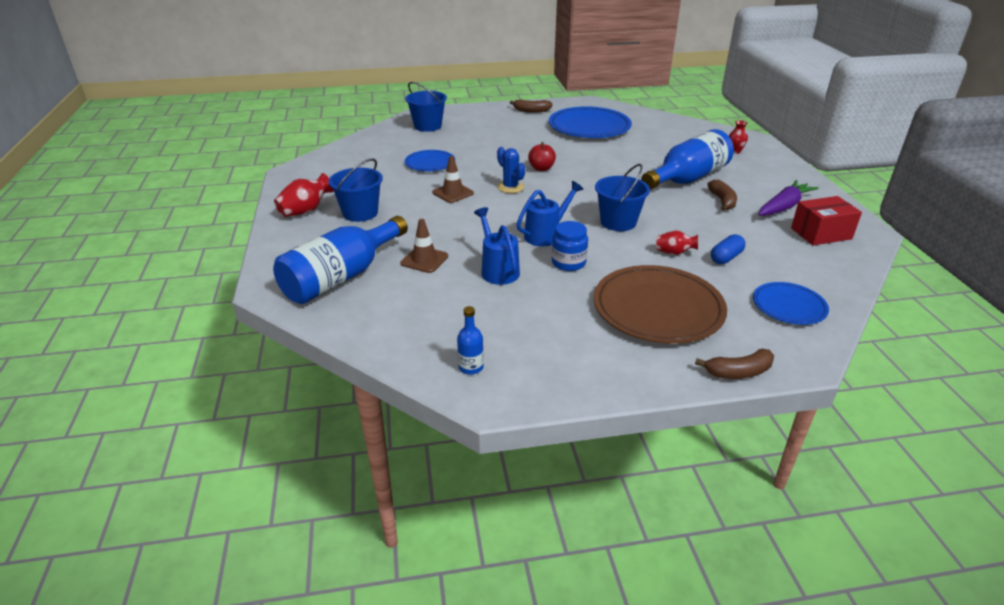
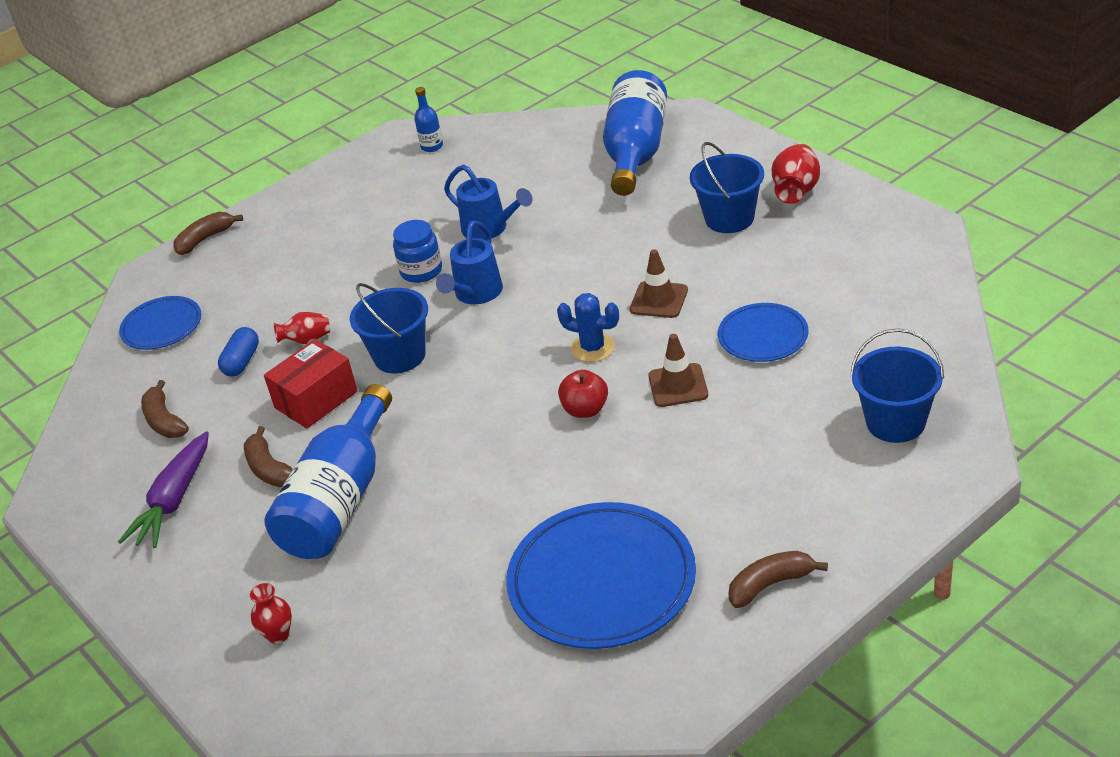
camera: 155 degrees right, 5 degrees up
brown traffic cone [400,219,448,273] -> brown traffic cone moved to [648,334,708,407]
brown plate [594,265,727,344] -> none
red box [791,196,862,245] -> red box moved to [264,339,358,429]
none -> brown banana [141,380,189,438]

